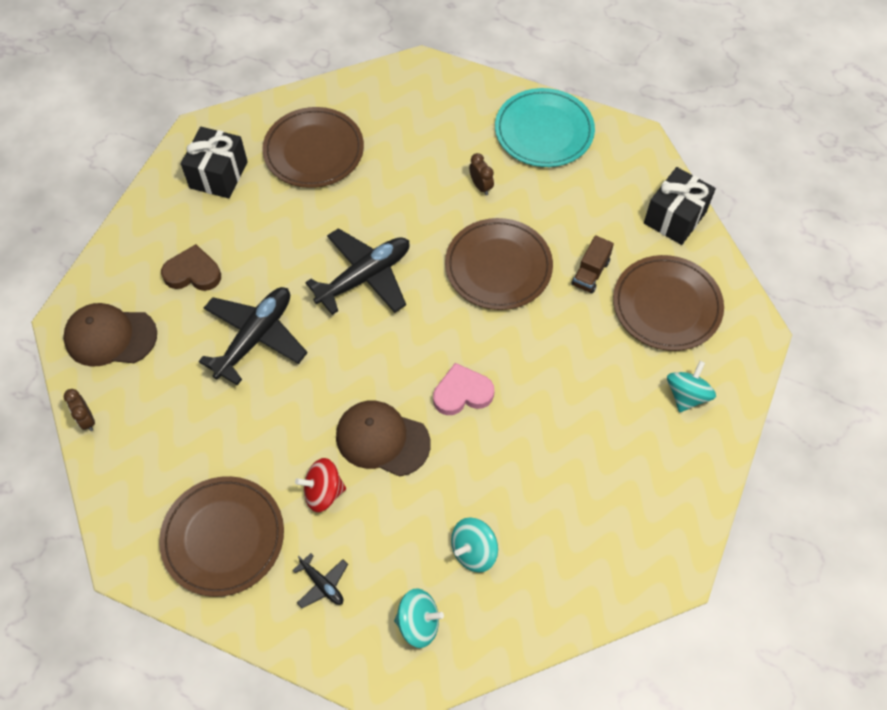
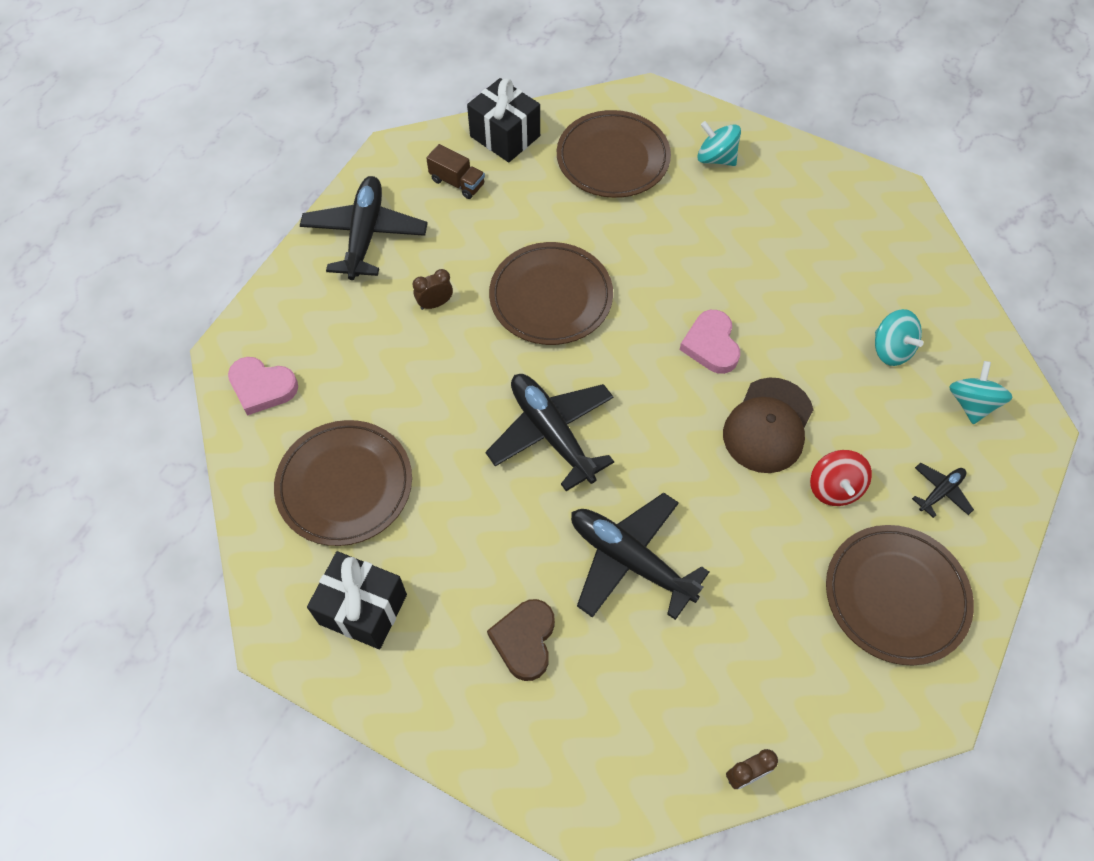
camera: 85 degrees left, 0 degrees up
brown cap [63,303,157,367] -> none
turquoise plate [495,88,595,167] -> black plane [300,176,428,280]
brown truck [571,236,614,293] -> brown truck moved to [426,144,485,199]
none -> pink heart [228,357,298,416]

